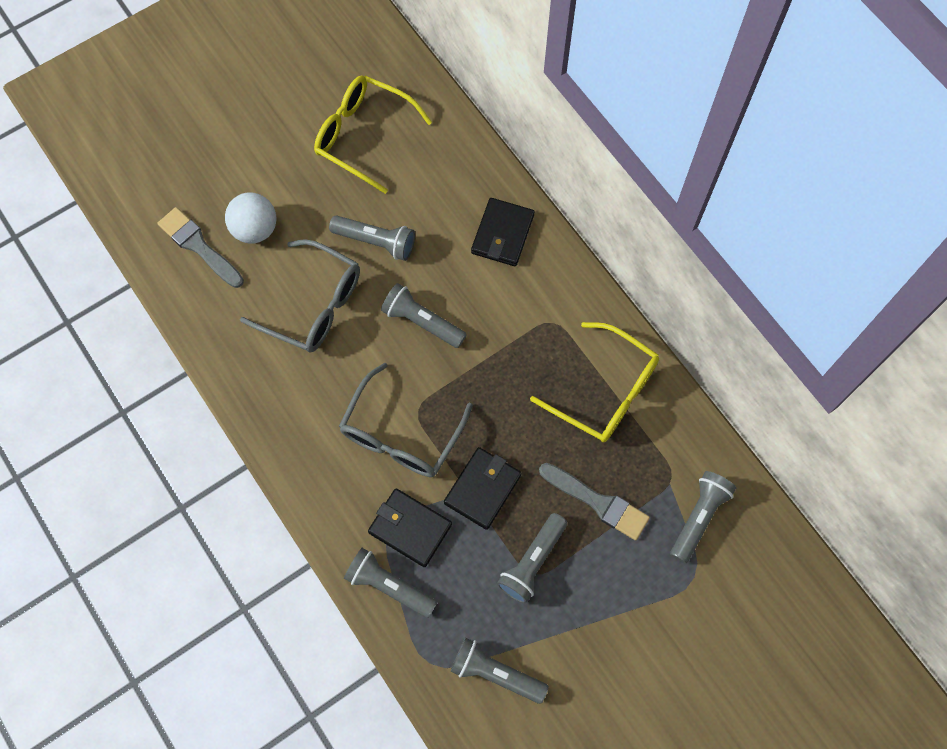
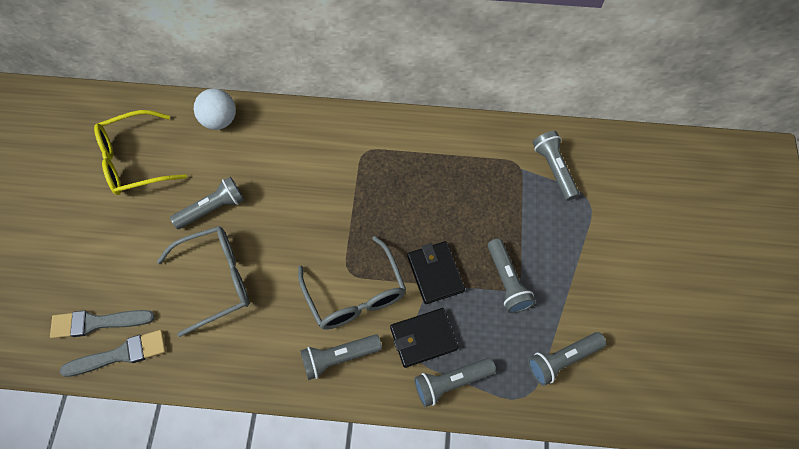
camera: 50 degrees left, 5 degrees down
white ball [225,192,277,244] -> white ball moved to [194,89,236,130]
grey flashlight [381,283,467,348] -> grey flashlight moved to [300,334,382,380]
black wallet [471,198,535,266] -> none
yellow glasses [530,322,659,442] -> none
grey brush [539,463,650,540] -> grey brush moved to [60,330,166,377]

